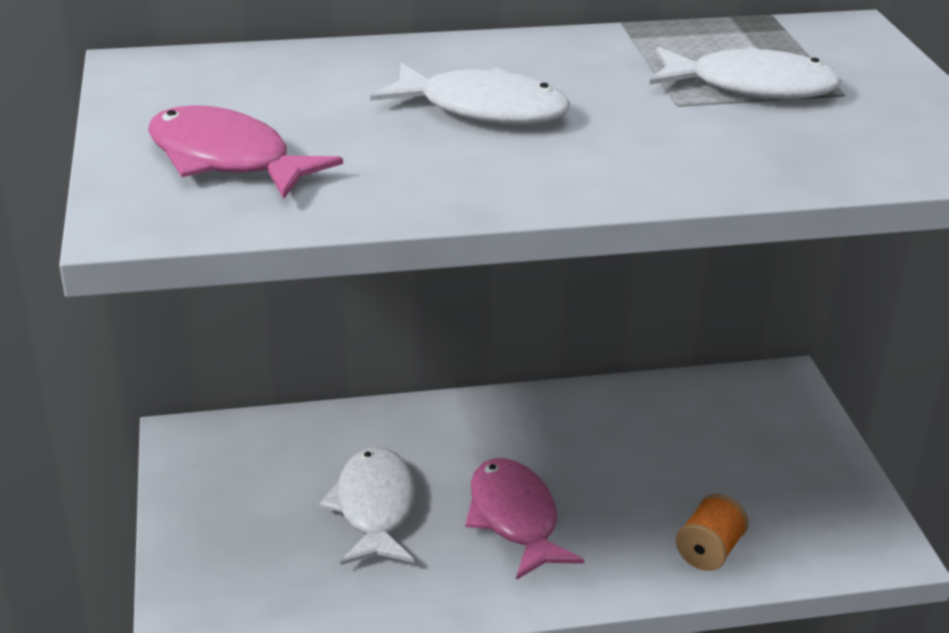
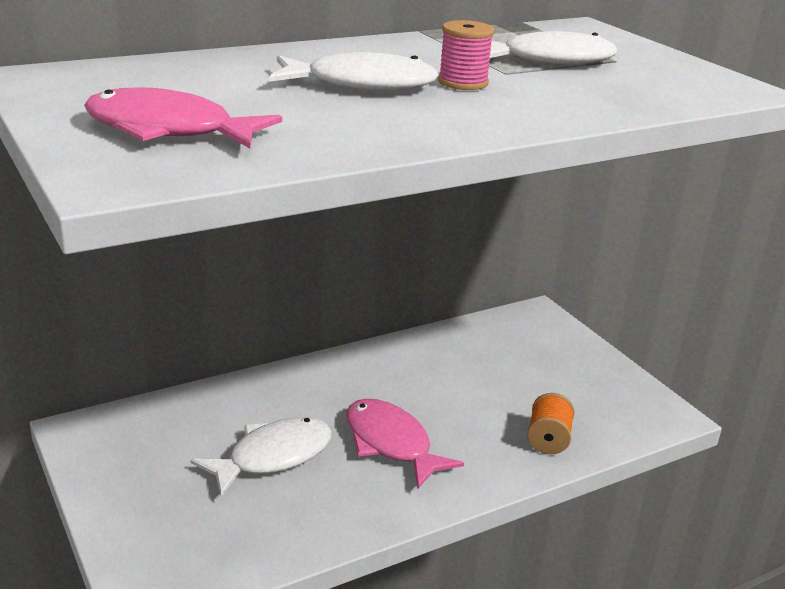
camera: 20 degrees left, 5 degrees down
white fish [319,447,415,565] -> white fish turned 75 degrees clockwise [190,417,332,497]
none -> pink spool [438,20,494,90]

